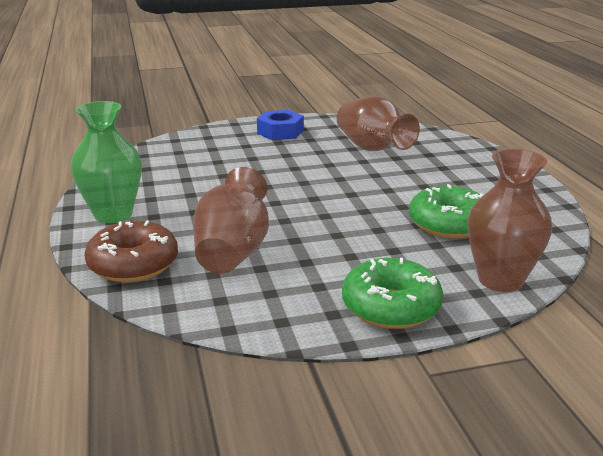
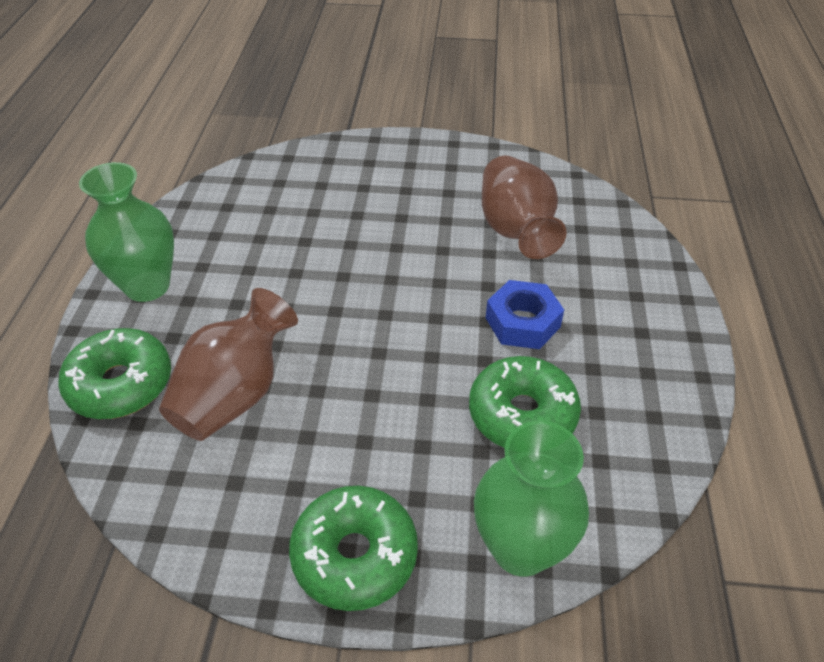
camera: 20 degrees right, 20 degrees up
brown donut [84,221,178,282] -> green donut [58,328,171,419]
blue nut [257,110,304,140] -> blue nut moved to [486,280,564,349]
brown vase [467,149,552,292] -> green vase [474,421,589,577]

